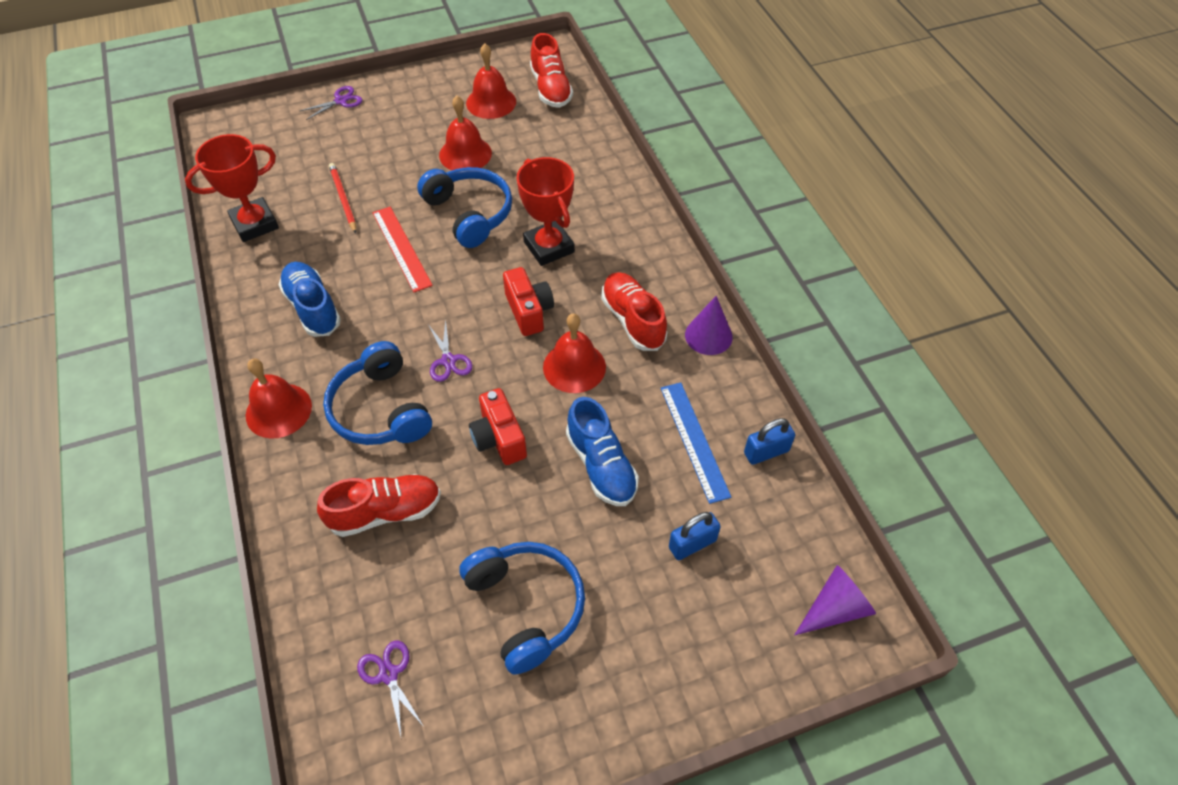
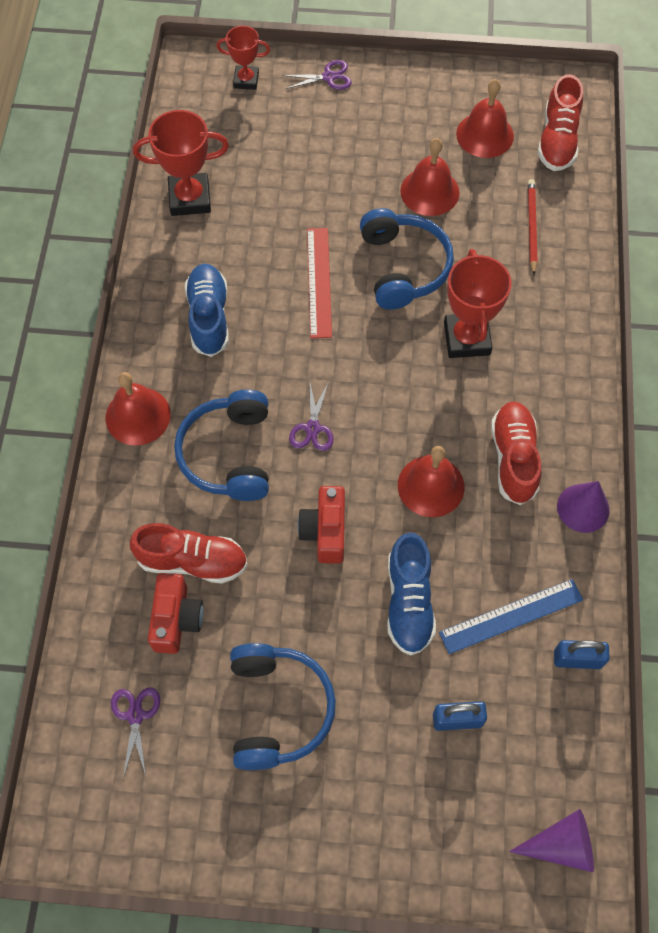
camera: 25 degrees right, 10 degrees up
red pencil [329,163,356,234] -> red pencil moved to [528,179,538,275]
red camera [503,267,554,336] -> red camera moved to [148,573,204,654]
blue ruler [660,382,731,504] -> blue ruler turned 60 degrees clockwise [439,579,583,654]
none -> red trophy [216,26,270,90]

